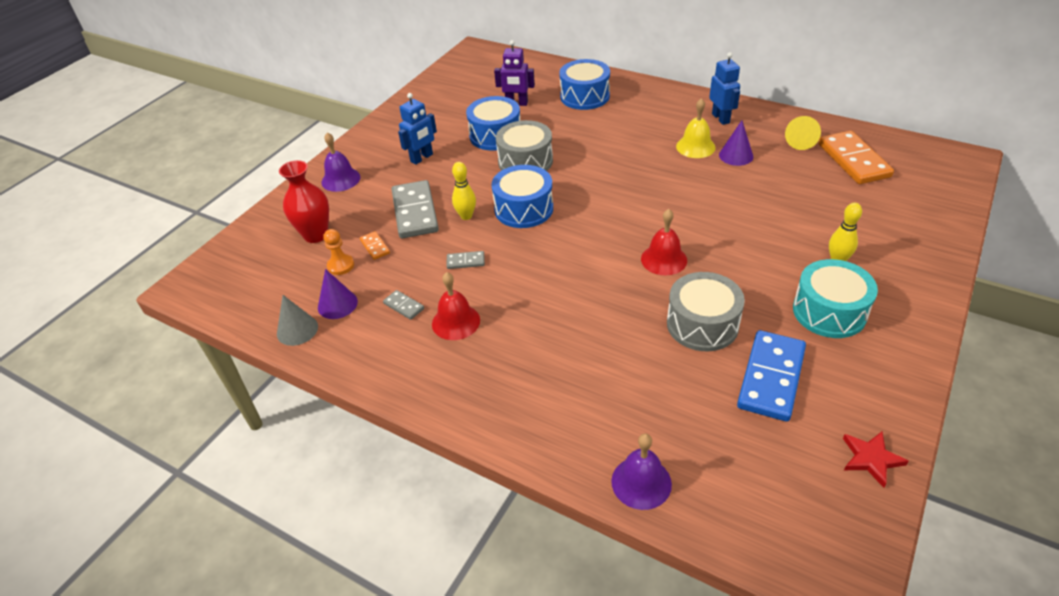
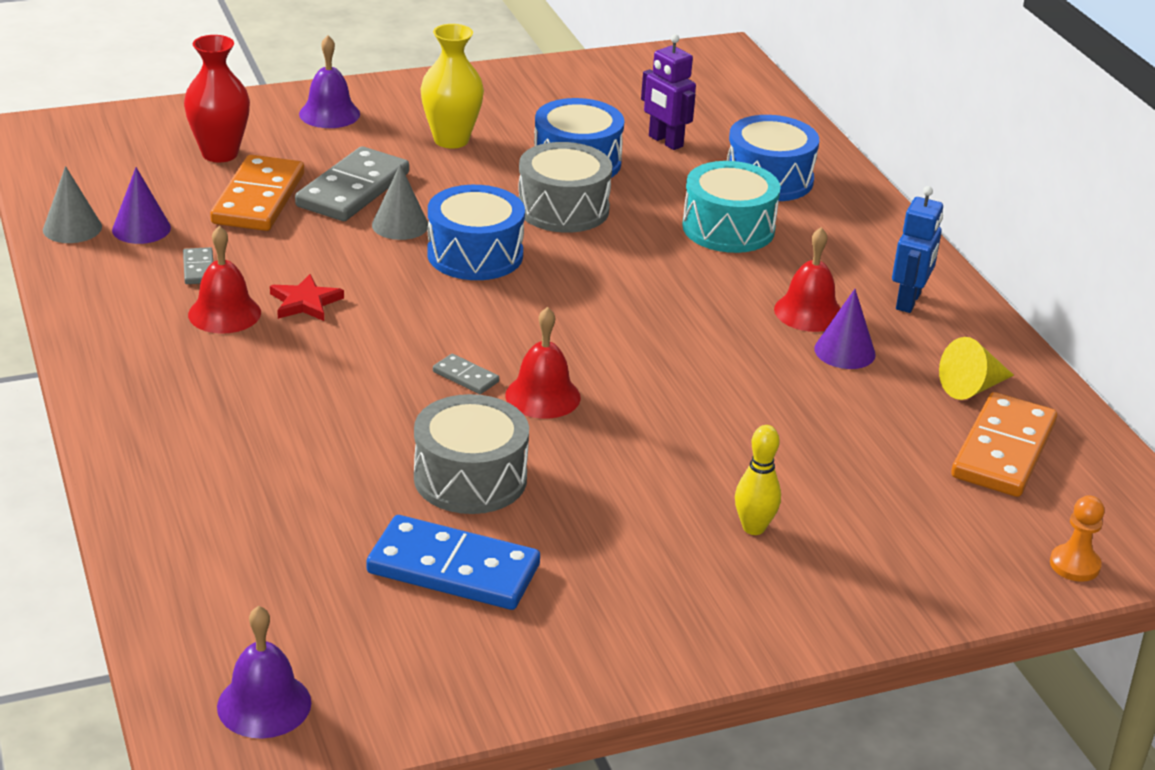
camera: 35 degrees right, 10 degrees down
orange pawn [323,229,354,275] -> orange pawn moved to [1050,495,1105,582]
orange domino [360,231,390,260] -> orange domino [210,155,304,231], size x2.22
blue robot [398,93,437,165] -> yellow vase [420,24,484,149]
grey domino [447,251,485,269] -> grey domino moved to [433,354,499,394]
yellow bowling pin [452,162,476,220] -> grey cone [372,164,428,240]
purple bell [611,434,672,510] -> purple bell moved to [217,606,311,739]
yellow bell [676,98,716,158] -> red bell [774,227,841,332]
blue domino [737,330,806,422] -> blue domino turned 45 degrees clockwise [366,515,540,610]
turquoise drum [793,259,878,338] -> turquoise drum moved to [682,161,781,253]
red star [843,432,909,488] -> red star moved to [270,274,344,321]

